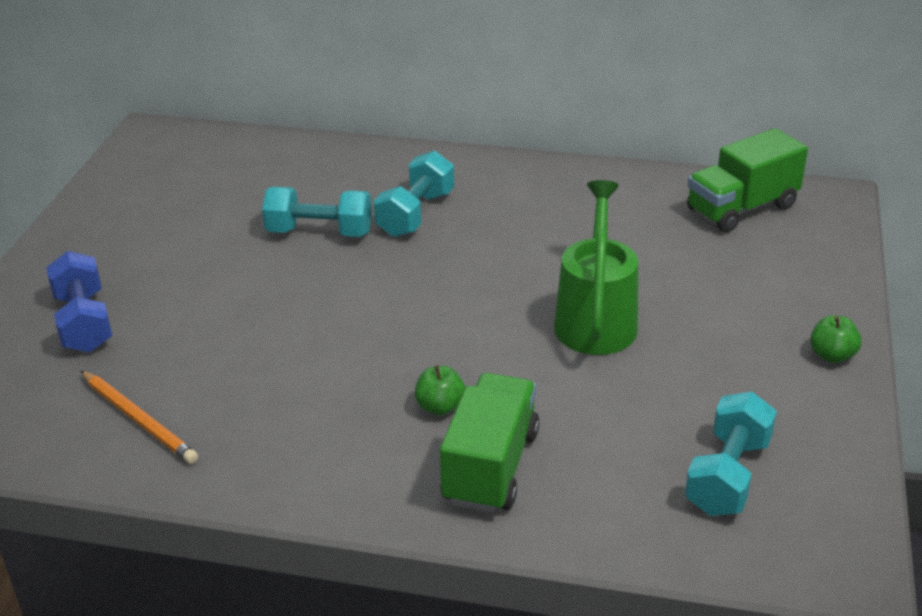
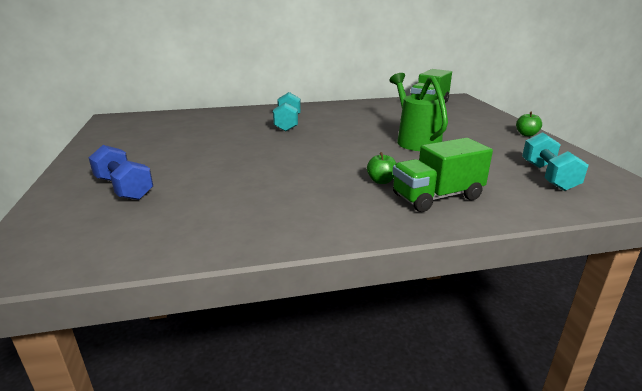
camera: 25 degrees left, 10 degrees down
orange pencil [81,371,198,464] -> none
turquoise dumbbell [262,187,372,237] -> none
green truck [440,373,540,513] -> green truck turned 105 degrees counterclockwise [392,138,493,212]

